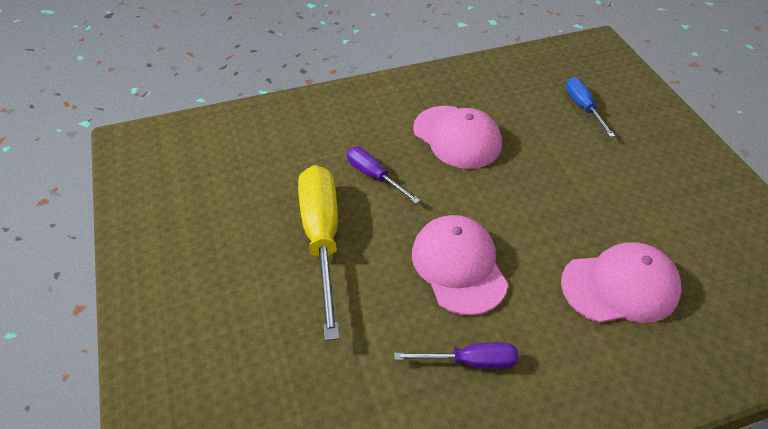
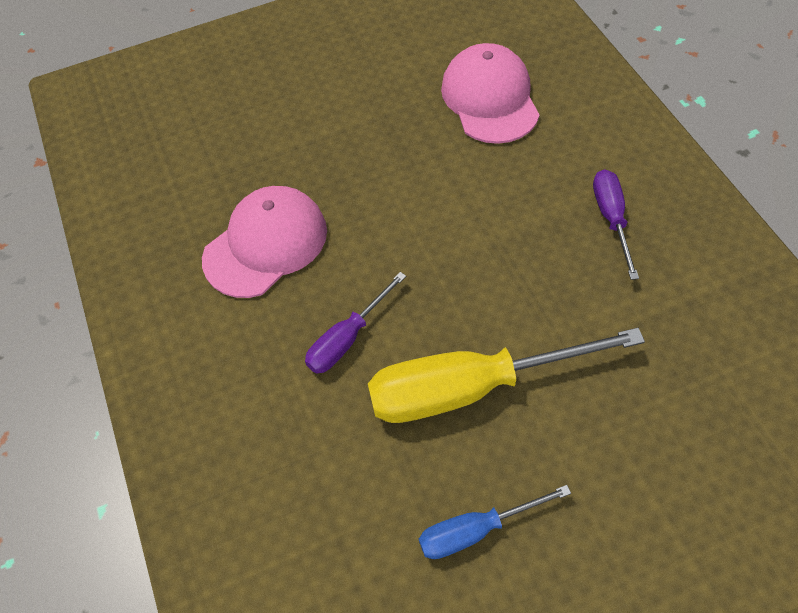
camera: 90 degrees left, 10 degrees up
pink cap [412,215,508,315] -> none
blue screwdriver [566,77,615,137] -> blue screwdriver moved to [419,485,571,559]

